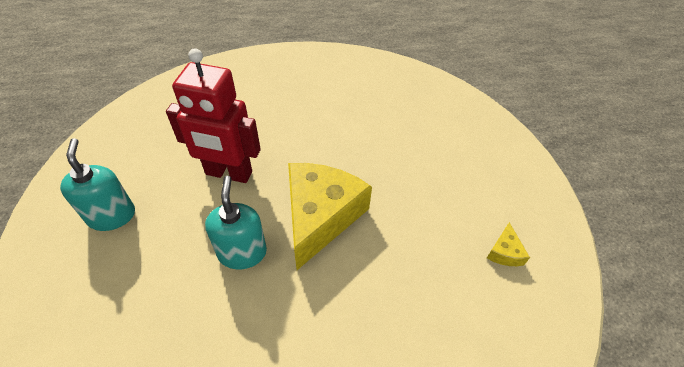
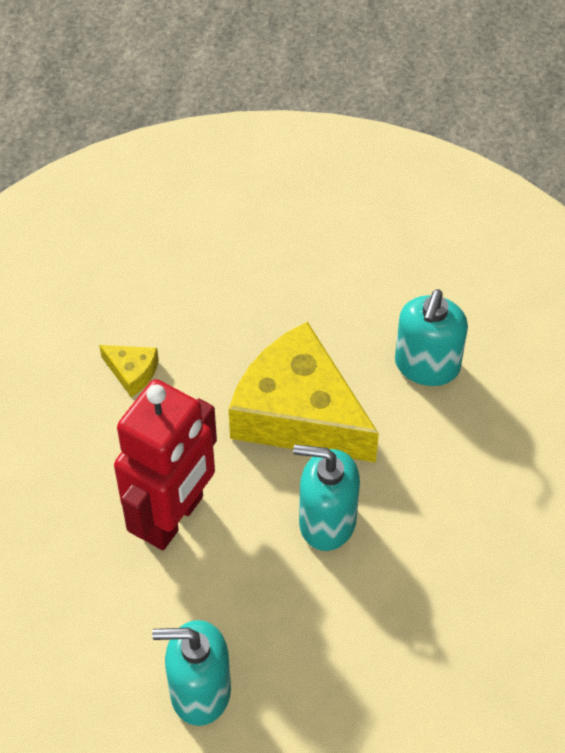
camera: 70 degrees left, 5 degrees up
yellow cheese [487,222,530,266] -> yellow cheese moved to [99,345,159,397]
none -> turquoise soap dispenser [395,289,468,386]

